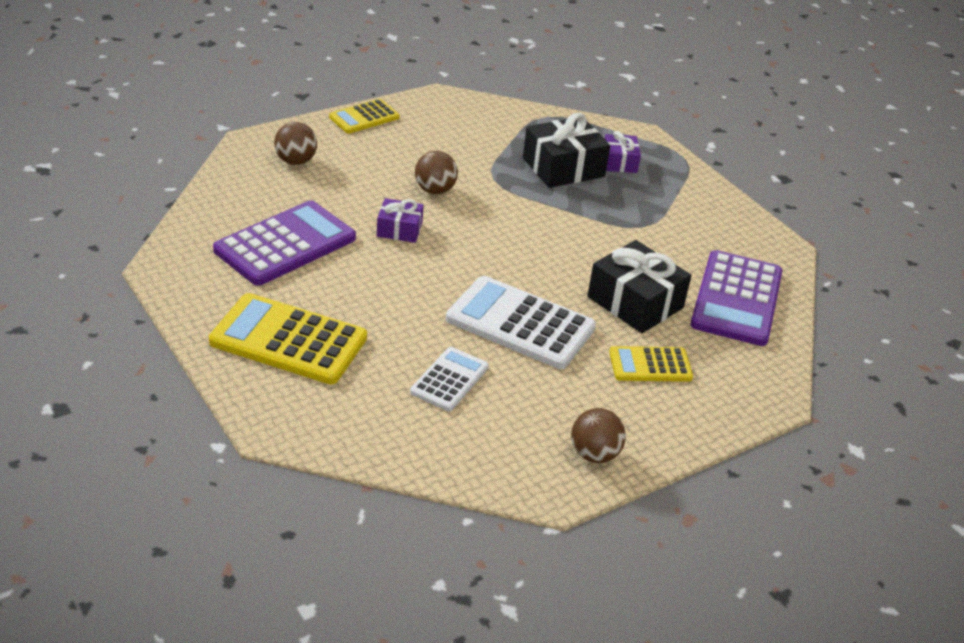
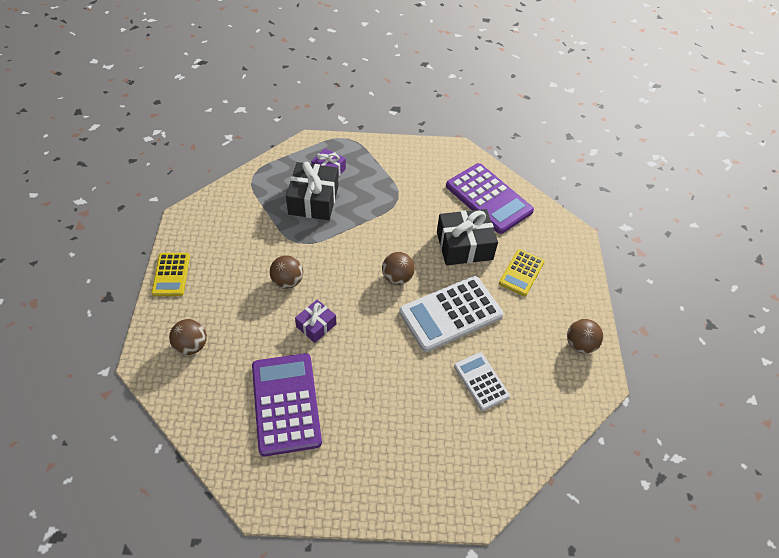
camera: 55 degrees left, 15 degrees up
yellow calculator [209,293,367,384] -> none
none -> brown ball [382,252,415,285]

